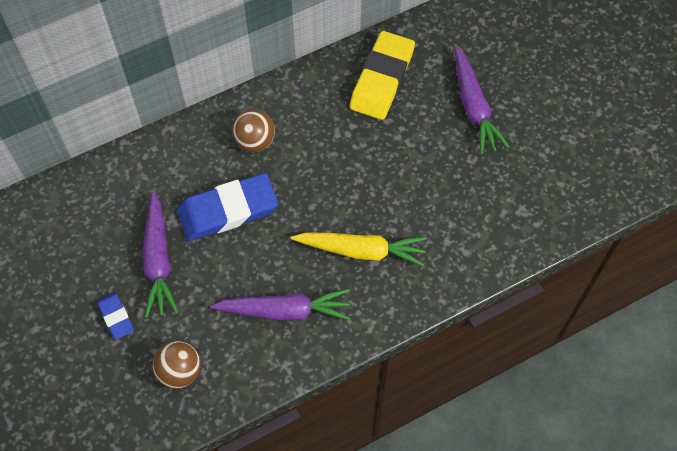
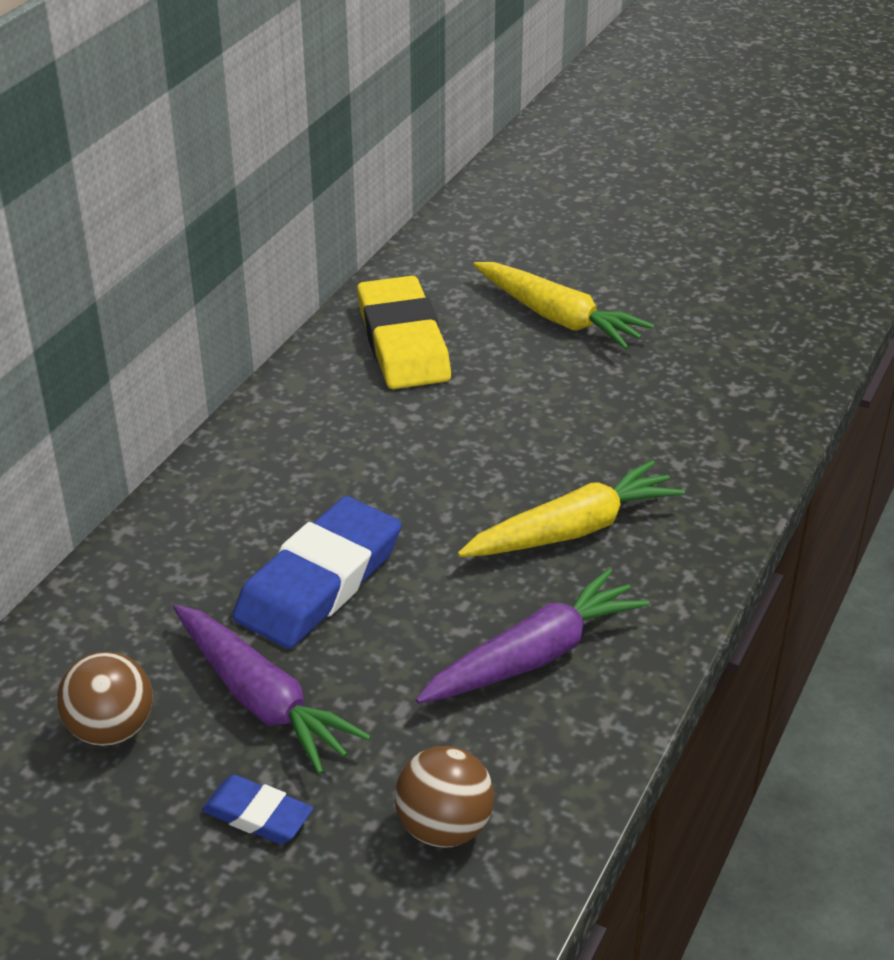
camera: 35 degrees left, 25 degrees down
brown ball [232,110,275,152] -> brown ball moved to [57,652,153,746]
purple carrot [454,46,510,155] -> yellow carrot [473,262,654,349]

